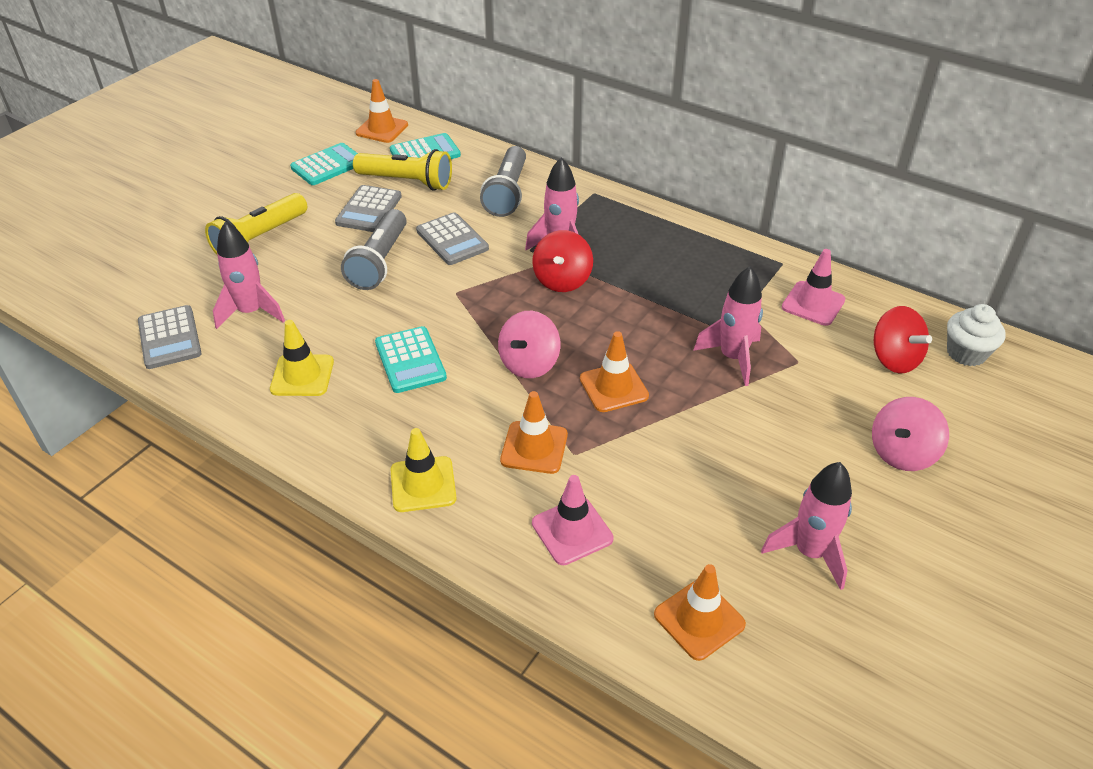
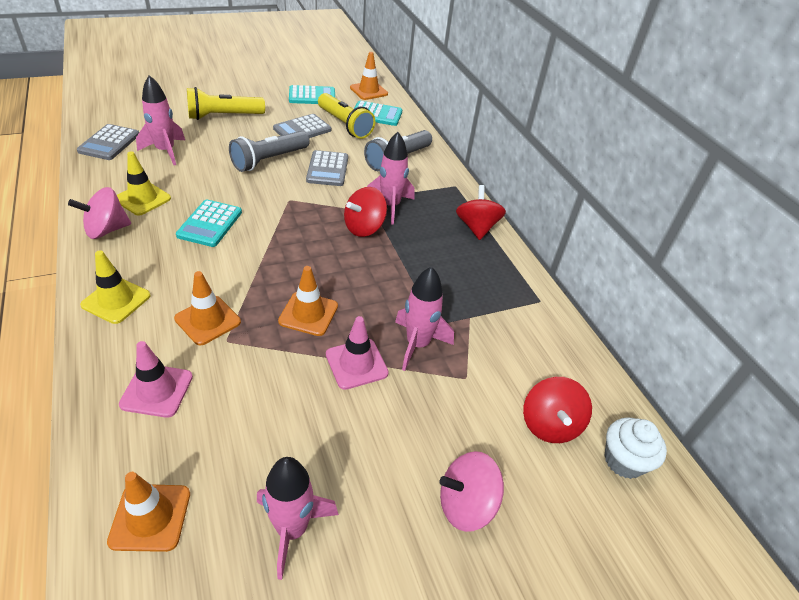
camera: 30 degrees right, 0 degrees up
pink spinning top [498,311,560,378] -> pink spinning top moved to [68,187,131,239]
pink traffic cone [782,249,846,326] -> pink traffic cone moved to [326,316,389,390]
none -> red spinning top [456,185,506,240]

